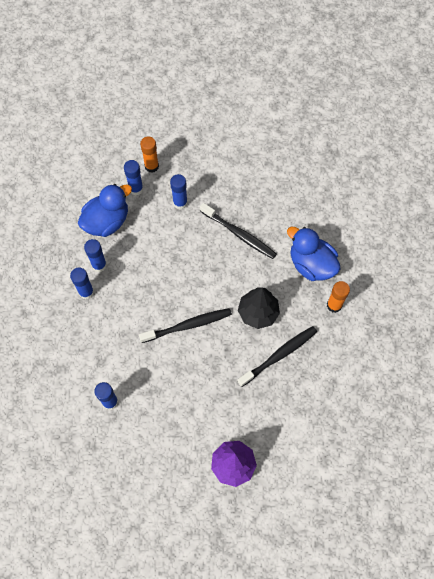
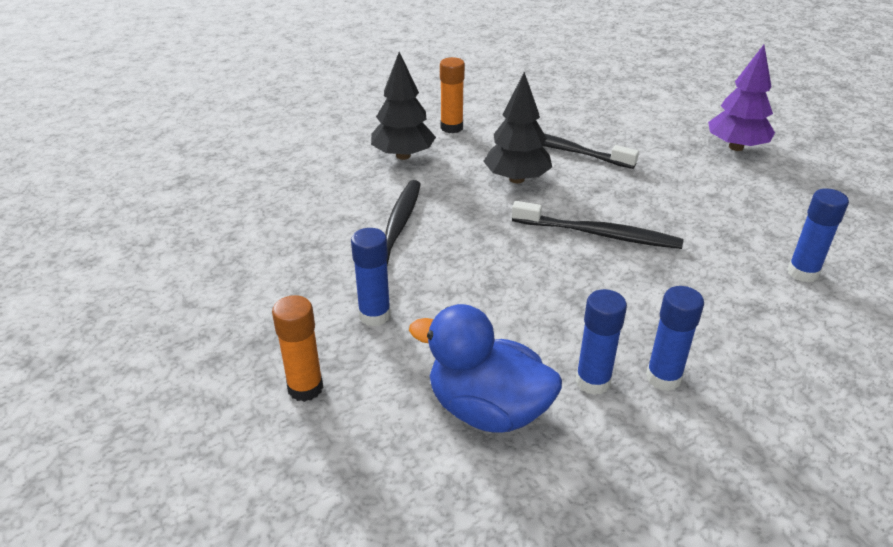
camera: 115 degrees left, 30 degrees down
blue glue stick [124,160,143,196] -> none
black toothbrush [139,308,232,343] -> black toothbrush turned 150 degrees clockwise [512,201,683,249]
blue duck [287,227,341,281] -> black tree [371,52,436,160]

